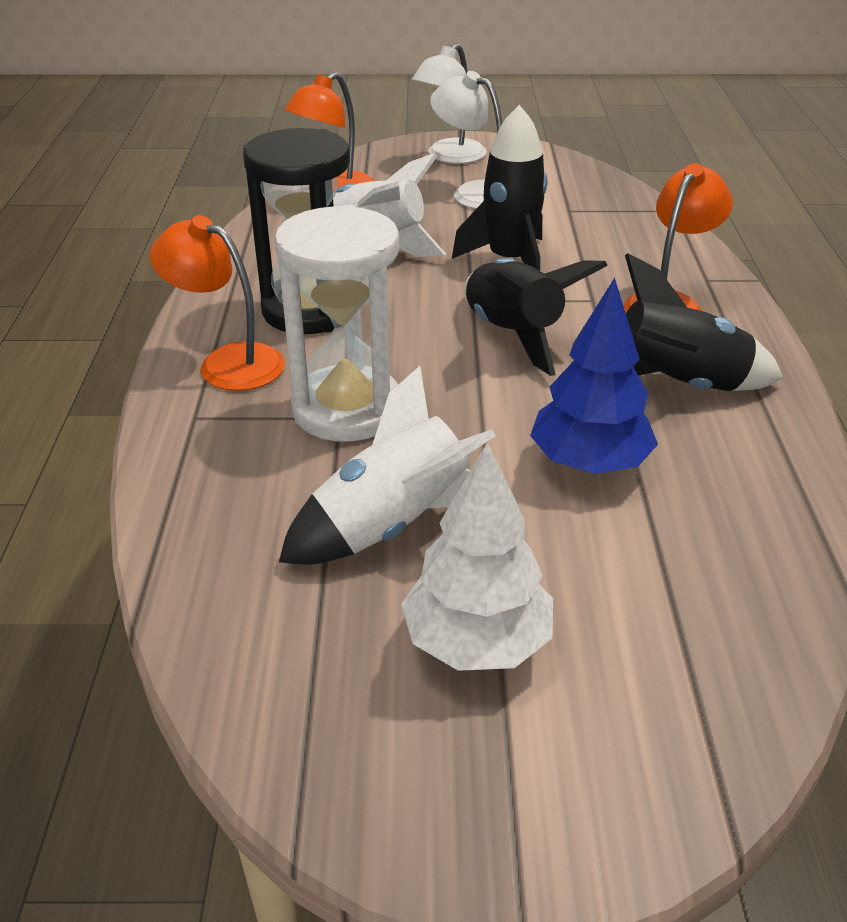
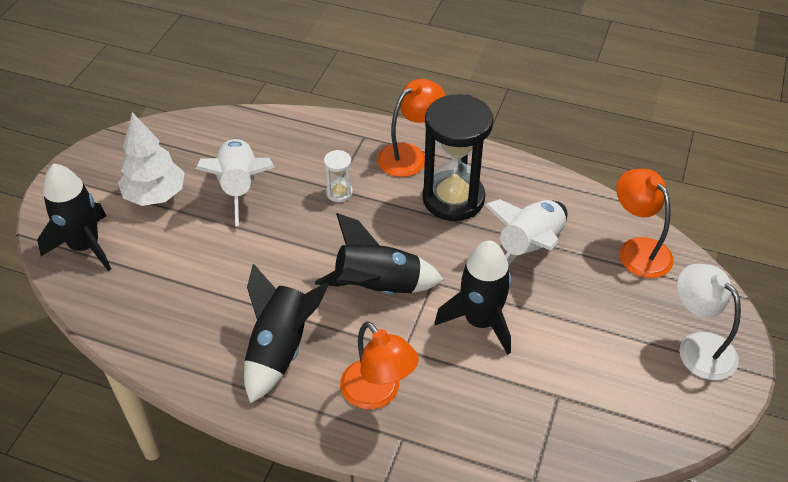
camera: 110 degrees right, 10 degrees up
white hourglass [275,205,399,442] -> white hourglass [324,150,353,202], size x0.43
white lamp [430,71,502,209] -> none
blue tree [530,278,658,474] -> none
none -> black rocket [38,163,111,271]

